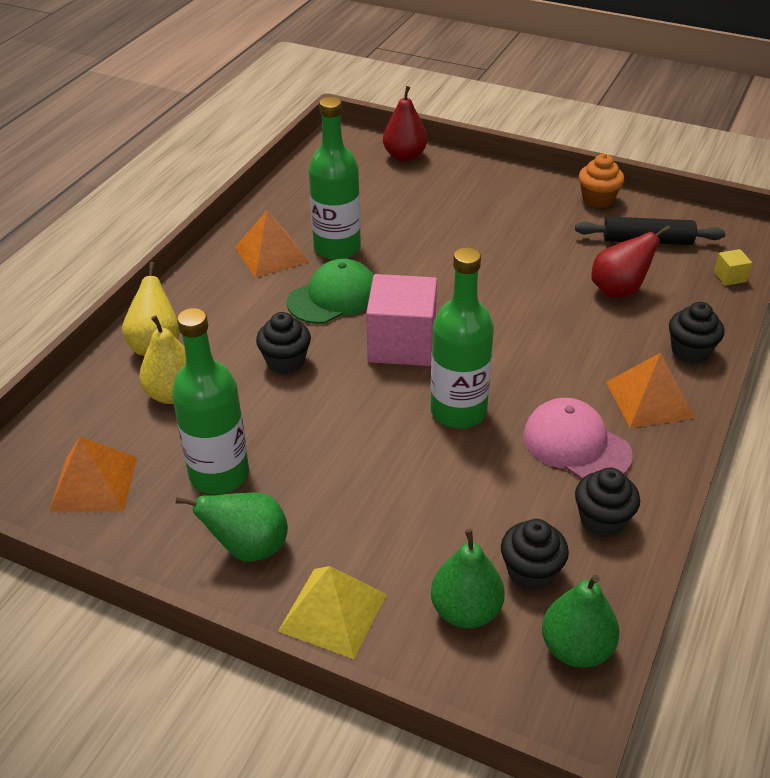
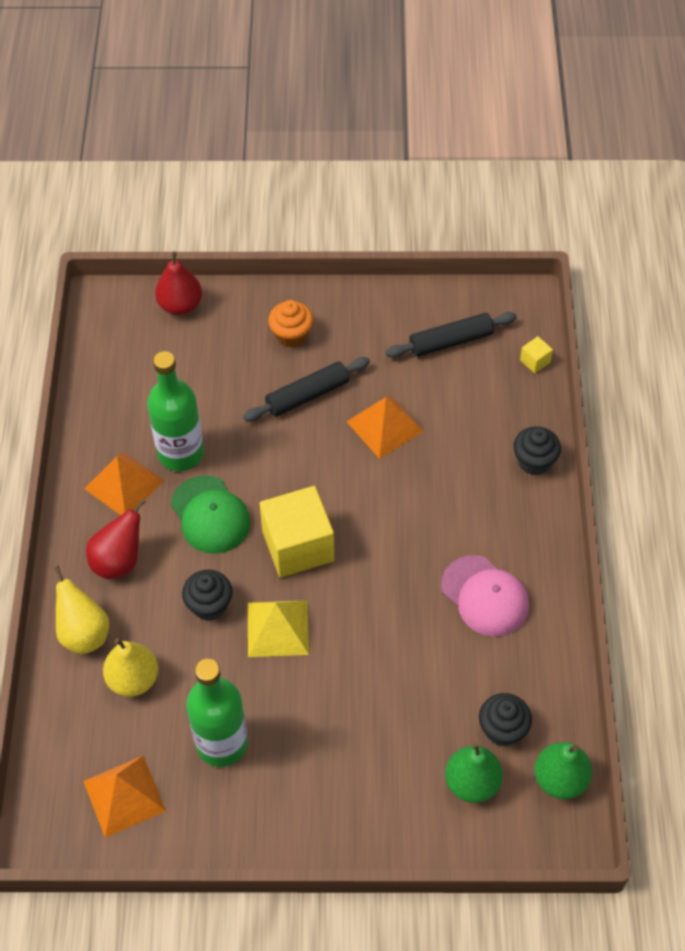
camera: 25 degrees left, 15 degrees up
green pear [175,493,288,562] -> none
yellow pyramid [278,566,387,659] -> yellow pyramid moved to [248,600,309,657]
green cap [287,259,373,324] -> green cap turned 120 degrees clockwise [171,475,250,554]
pink cube [366,274,437,366] -> yellow cube [259,486,334,578]
green bottle [430,247,494,428] -> none
pink cap [523,398,633,479] -> pink cap turned 150 degrees counterclockwise [441,555,529,637]
black cupcake [575,468,640,538] -> none
orange cupcake [579,154,624,208] -> orange cupcake moved to [268,300,313,348]
red pear [591,226,671,298] -> red pear moved to [86,499,146,579]
orange pyramid [606,353,695,428] -> orange pyramid moved to [346,395,424,459]
none -> black rolling pin [243,357,370,421]

